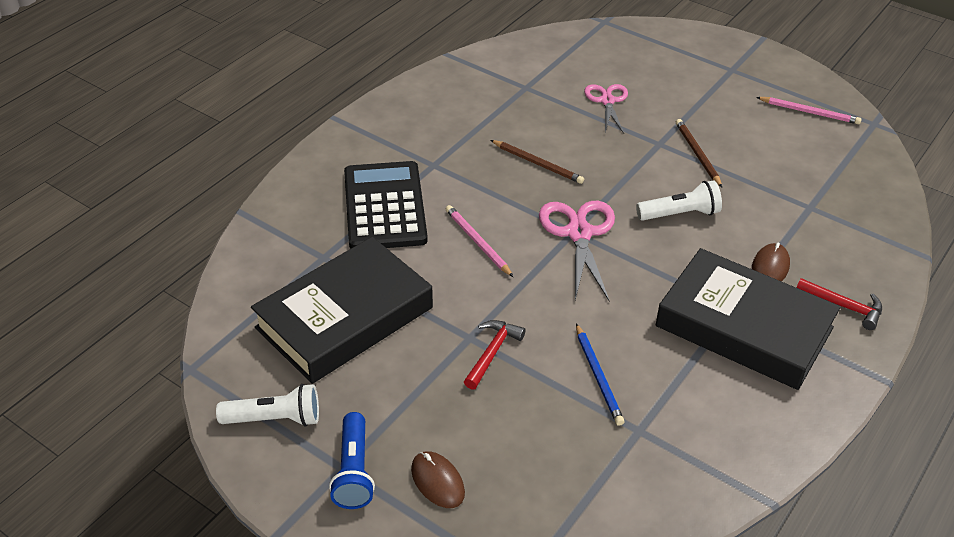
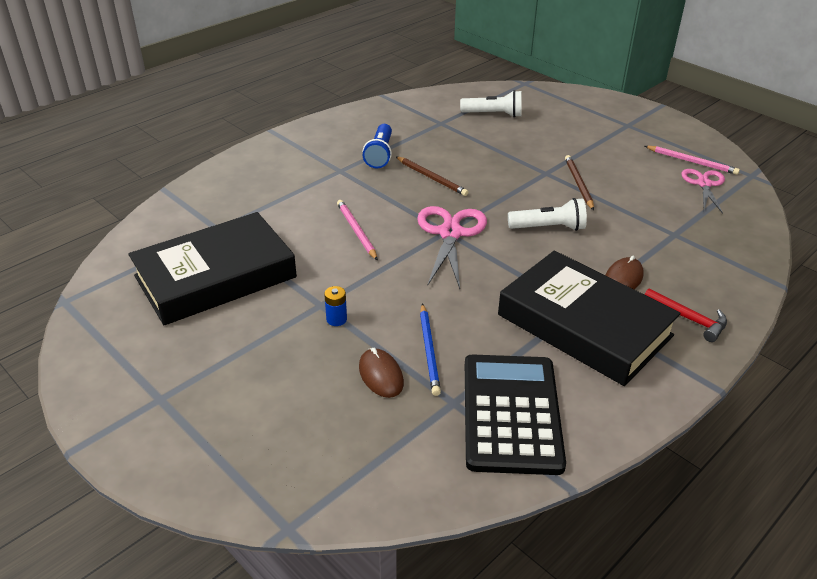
camera: 10 degrees right, 5 degrees down
white flashlight [216,384,319,427] -> white flashlight moved to [460,90,522,117]
blue flashlight [329,412,375,509] -> blue flashlight moved to [363,124,392,168]
black calculator [344,161,428,249] -> black calculator moved to [465,355,566,475]
brown mouse [411,451,465,508] -> brown mouse moved to [359,348,404,398]
red hammer [464,320,526,390] -> blue battery [324,286,347,326]
pink scissors [584,84,628,134] -> pink scissors moved to [681,169,725,214]

